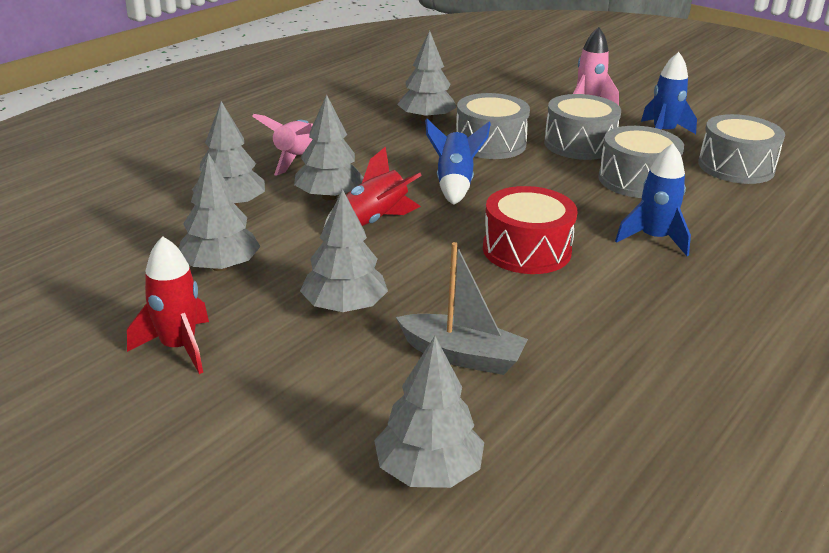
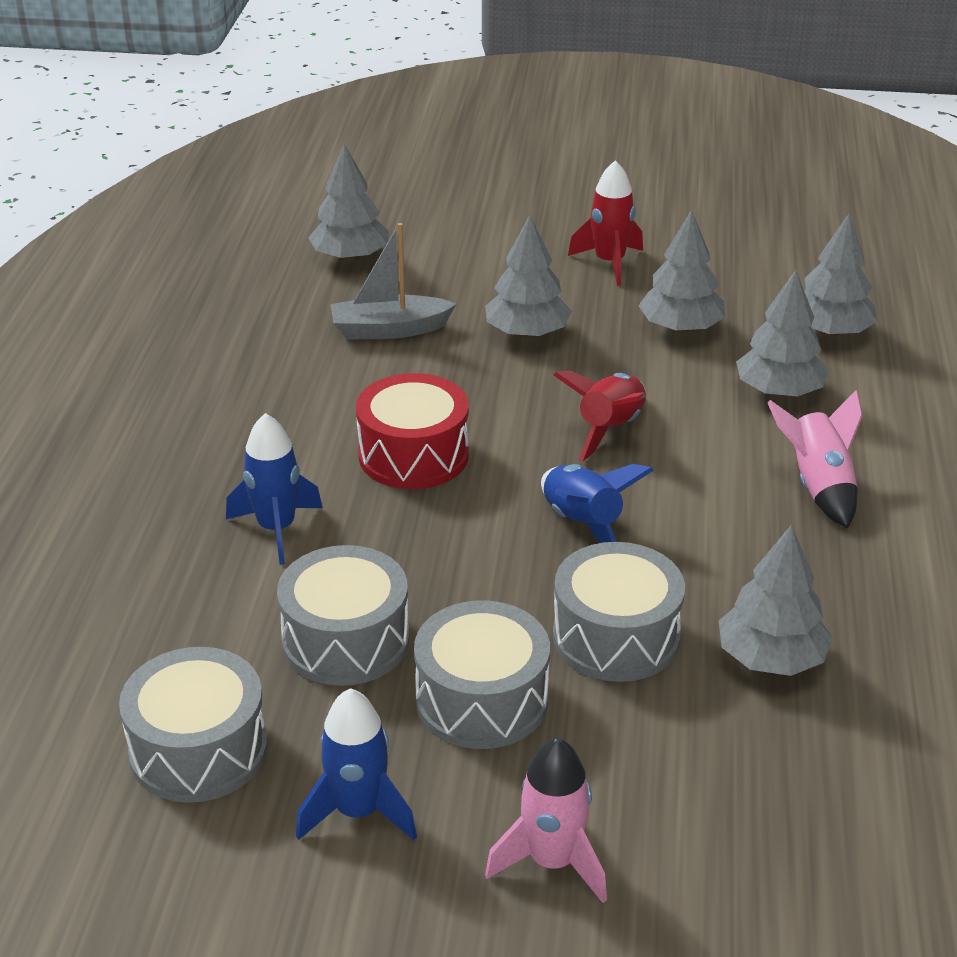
camera: 150 degrees right, 5 degrees up
grey tree [294,94,364,201] -> grey tree moved to [804,214,877,337]

